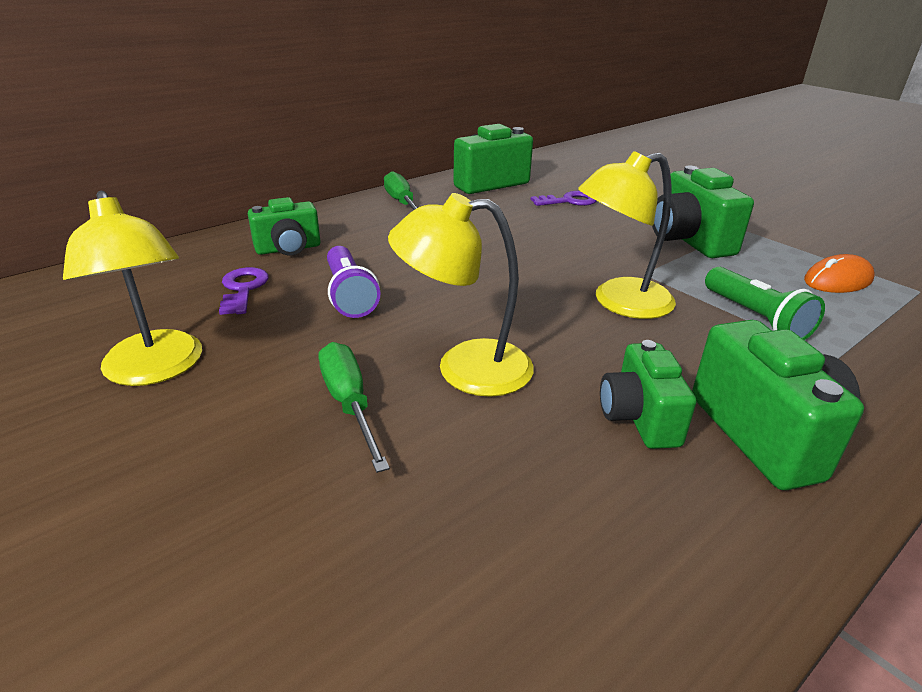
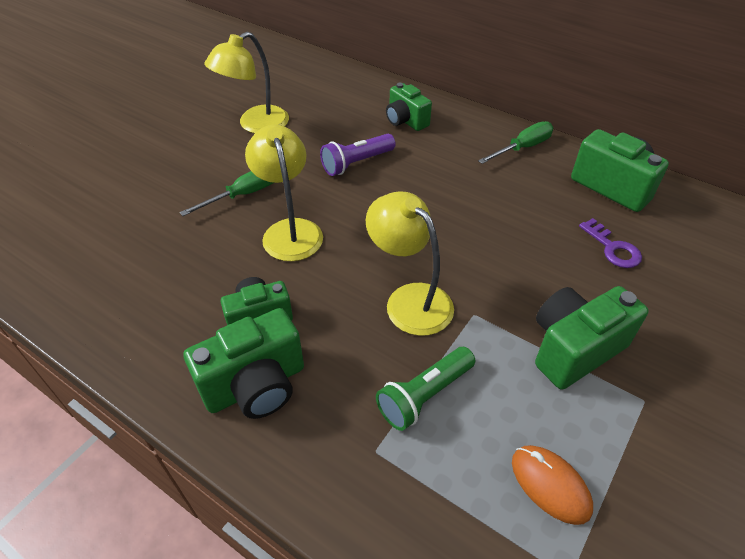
camera: 75 degrees right, 15 degrees up
purple key [219,267,269,315] -> none

